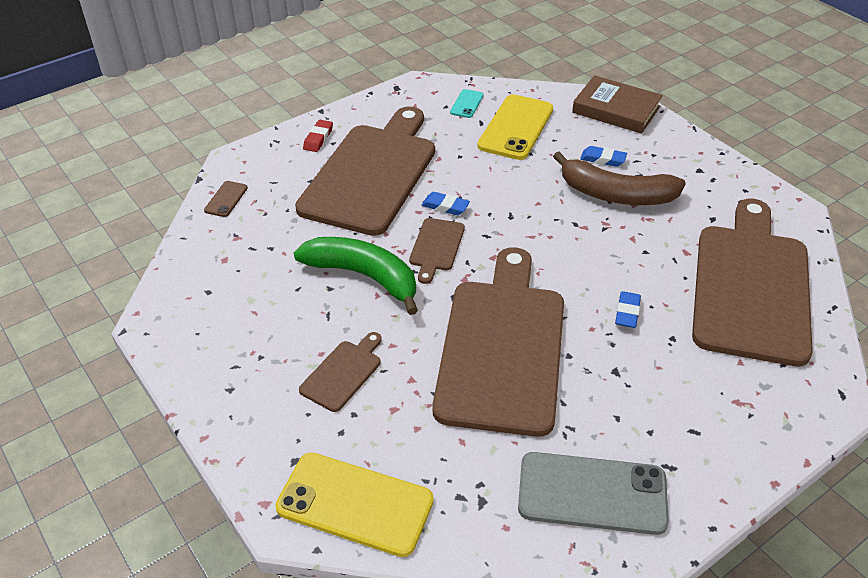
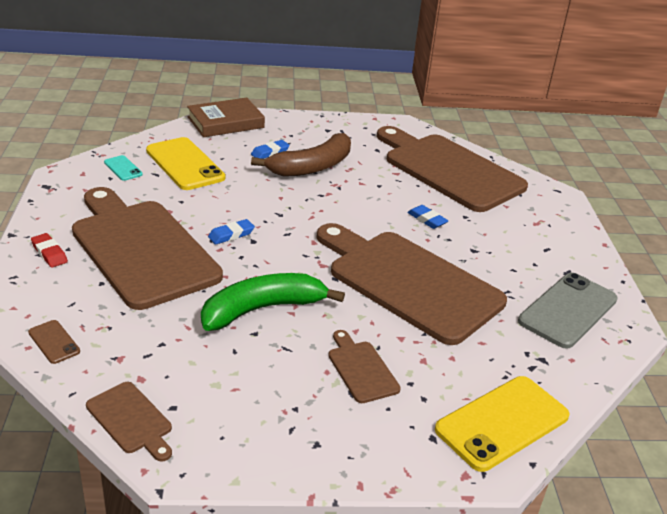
camera: 60 degrees left, 10 degrees down
brown cutting board [409,218,465,284] -> brown cutting board moved to [86,382,172,462]

